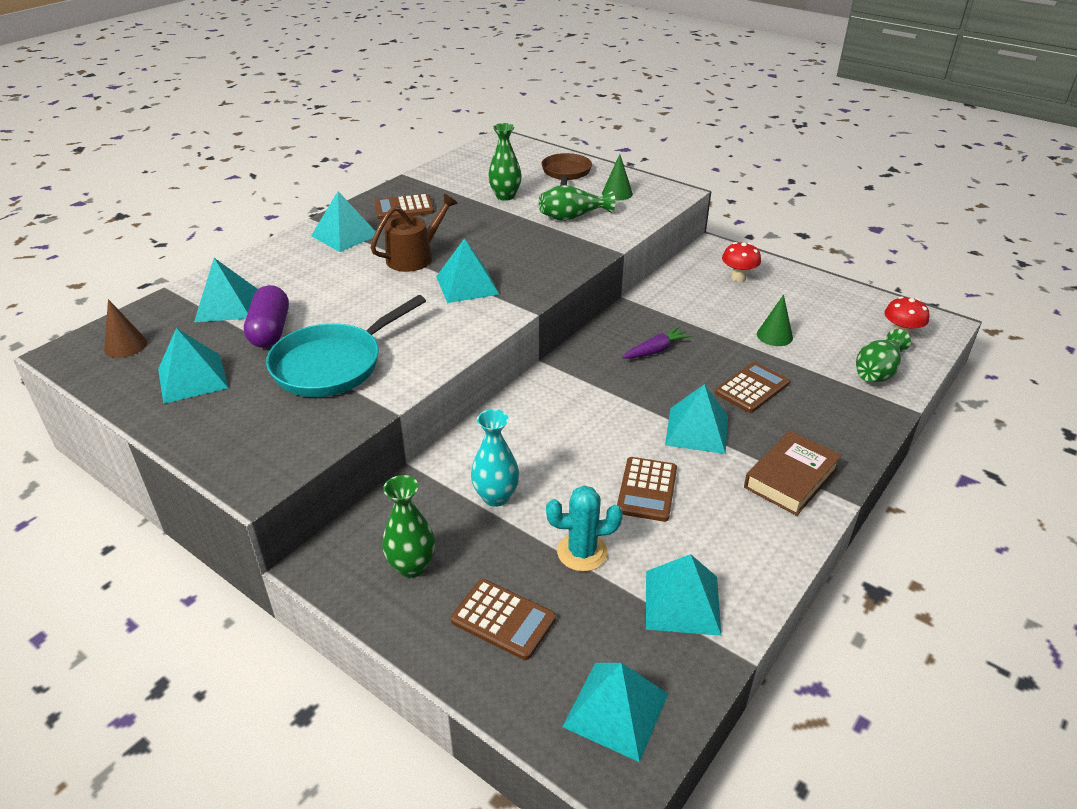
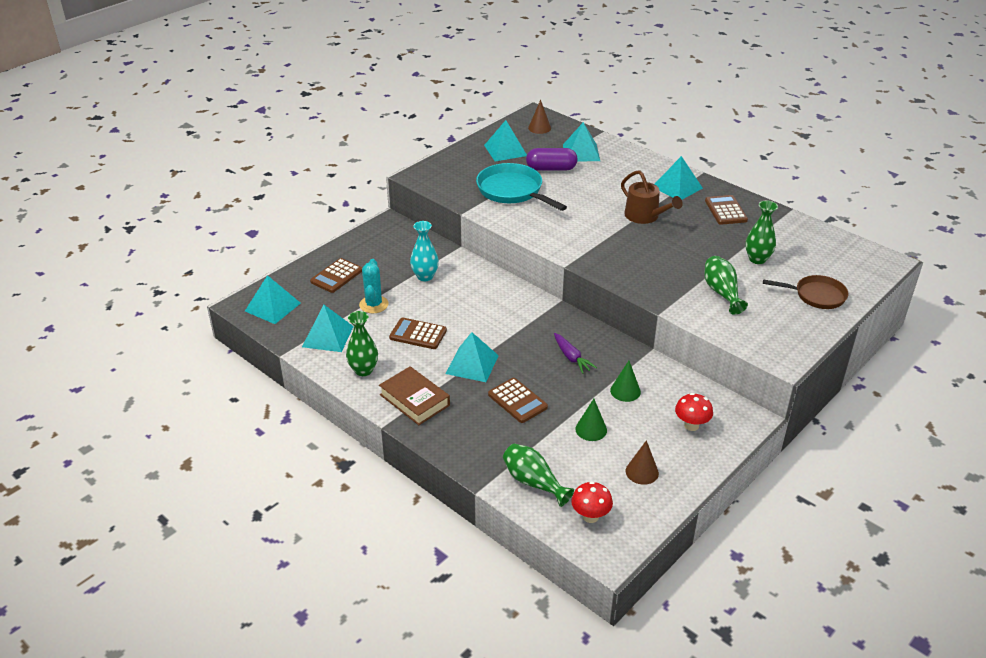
camera: 95 degrees right, 0 degrees up
green vase [382,475,435,578] -> green vase moved to [346,311,378,376]
turquoise pyramid [436,238,499,303] -> none
green cone [602,154,633,200] -> green cone moved to [610,361,641,402]
none -> brown cone [626,440,659,485]

